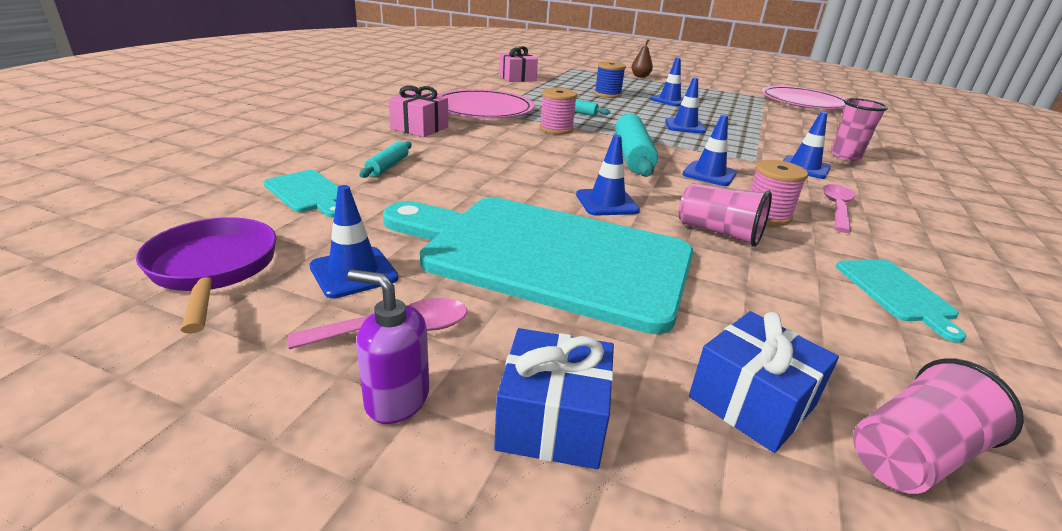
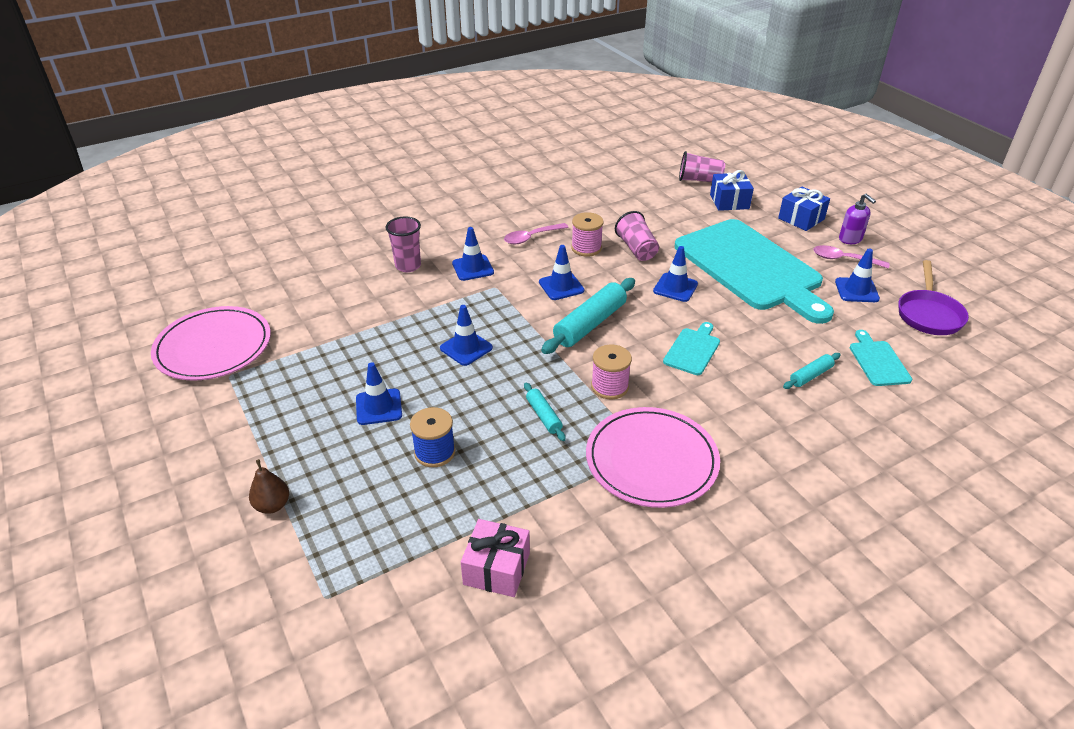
camera: 140 degrees left, 10 degrees up
pink gift [388,85,448,137] -> none
turquoise cutting board [836,260,967,343] -> turquoise cutting board moved to [663,322,720,375]

